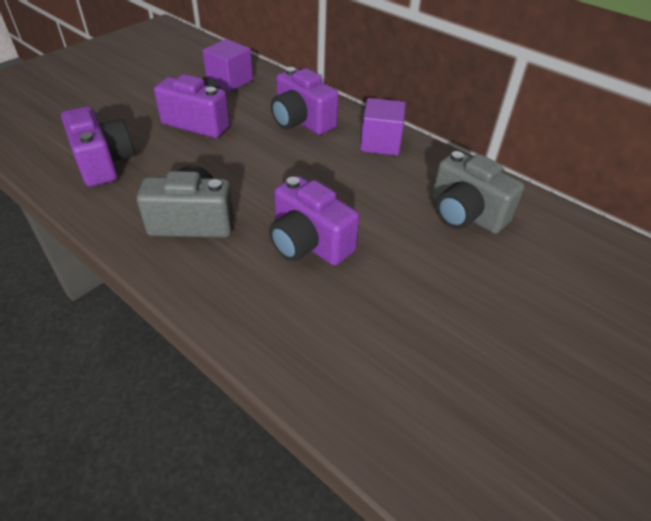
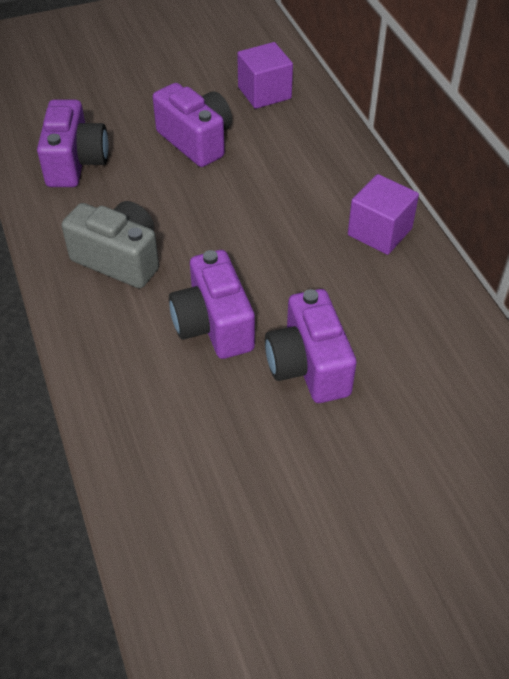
camera: 30 degrees right, 5 degrees up
purple camera [271,67,339,135] -> purple camera moved to [265,289,357,403]
grey camera [432,151,524,234] -> none

